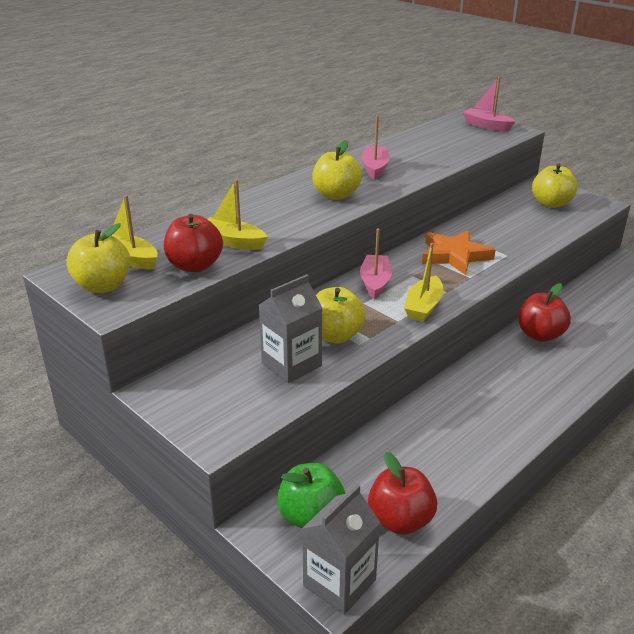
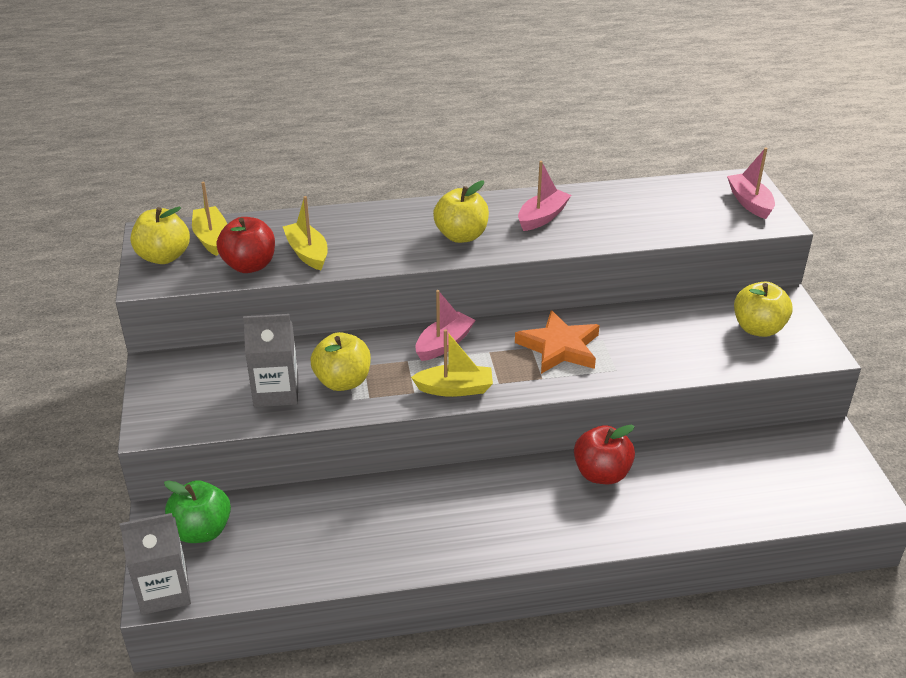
camera: 35 degrees right, 5 degrees up
red apple [368,452,437,535] -> none
yellow boat [404,243,444,322] -> yellow boat turned 150 degrees counterclockwise [411,329,493,397]

